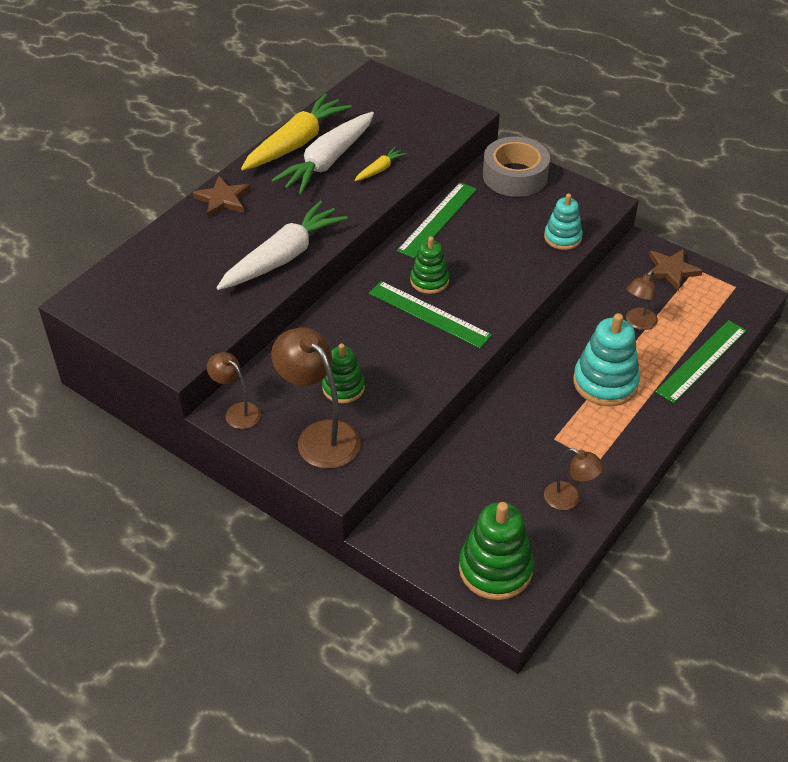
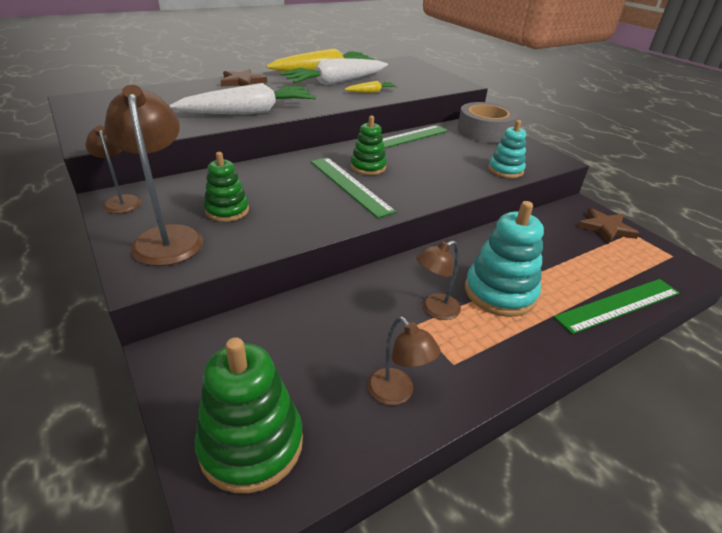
camera: 20 degrees right, 10 degrees down
brown lamp [626,270,658,330] -> brown lamp moved to [416,240,461,320]

